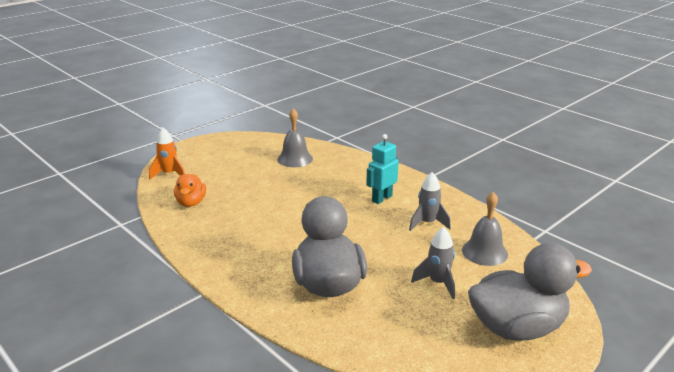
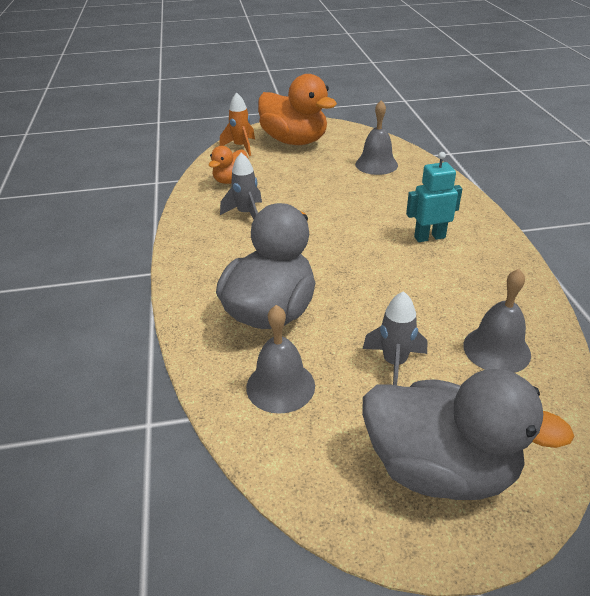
camera: 35 degrees right, 10 degrees up
grey rocket [409,172,451,231] -> grey rocket moved to [220,153,262,219]
none -> grey bell [246,305,315,414]
none -> orange duck [258,74,337,145]

